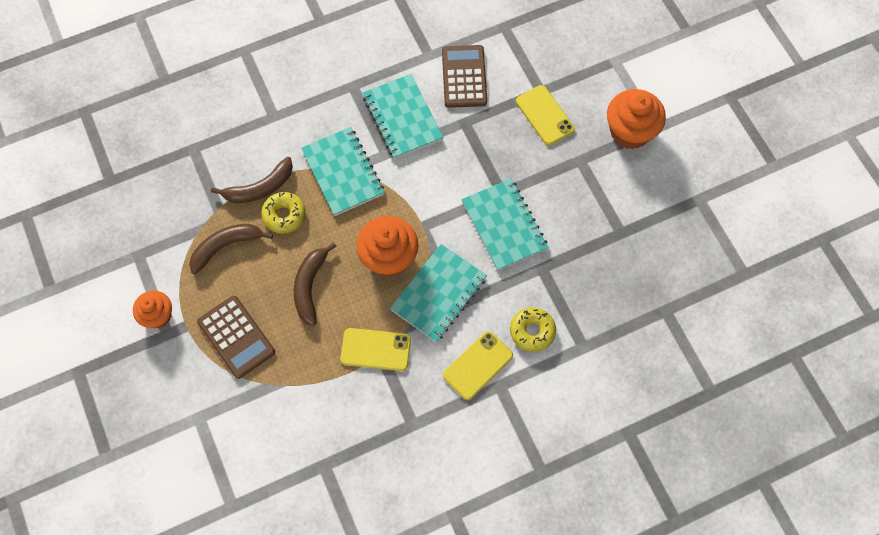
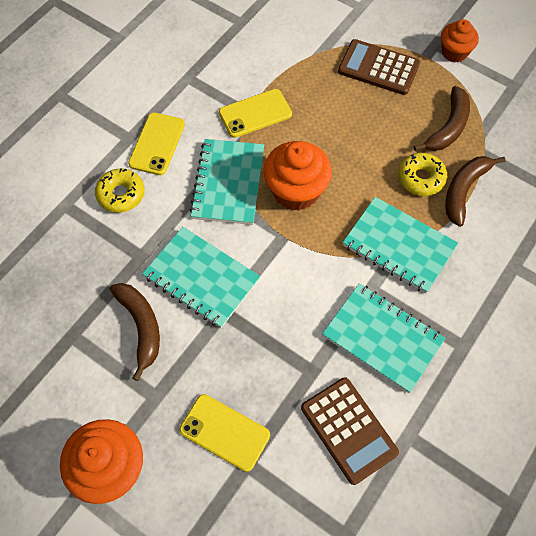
camera: 150 degrees right, 5 degrees down
brown banana [294,242,337,326] -> brown banana moved to [110,283,160,381]

